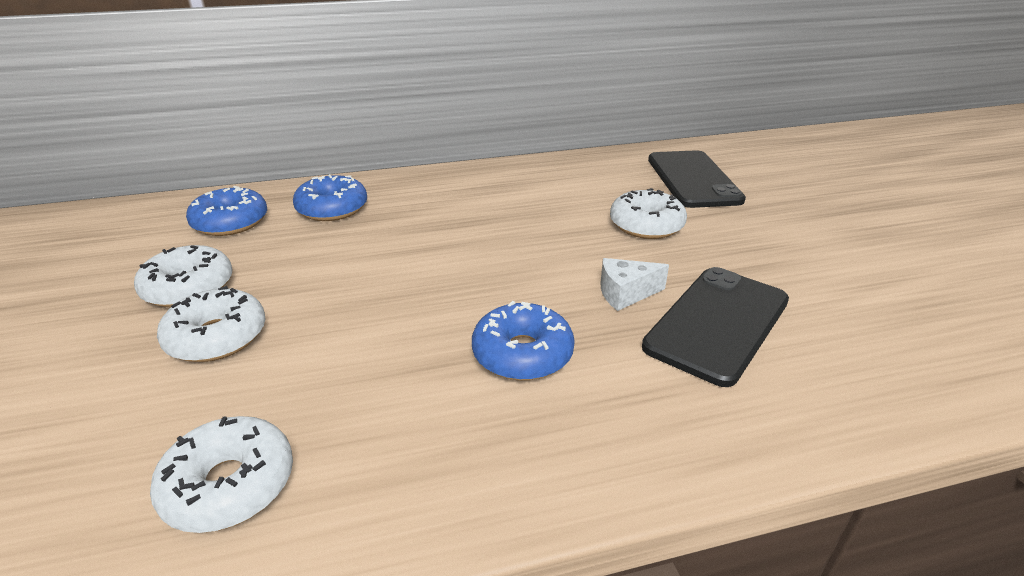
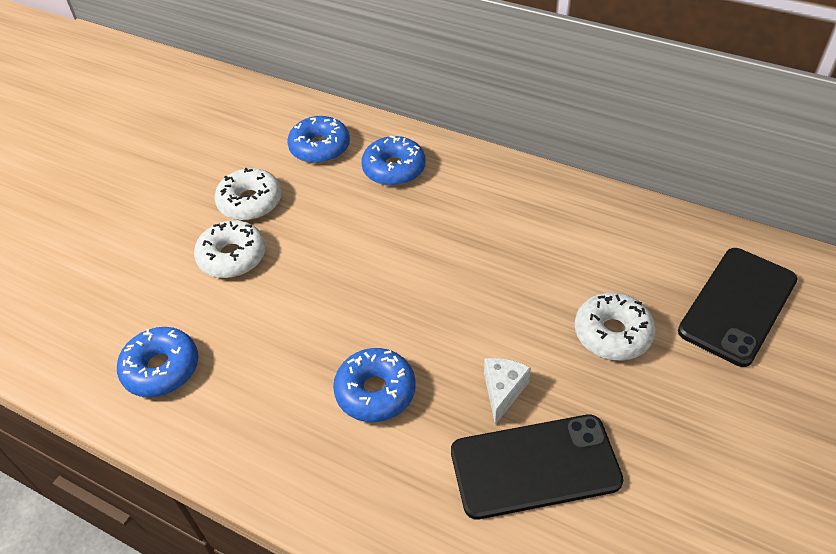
camera: 45 degrees right, 15 degrees up
white donut [150,416,293,533] -> blue donut [117,327,198,397]
white cheese [601,258,669,311] -> white cheese turned 75 degrees clockwise [484,358,531,425]

